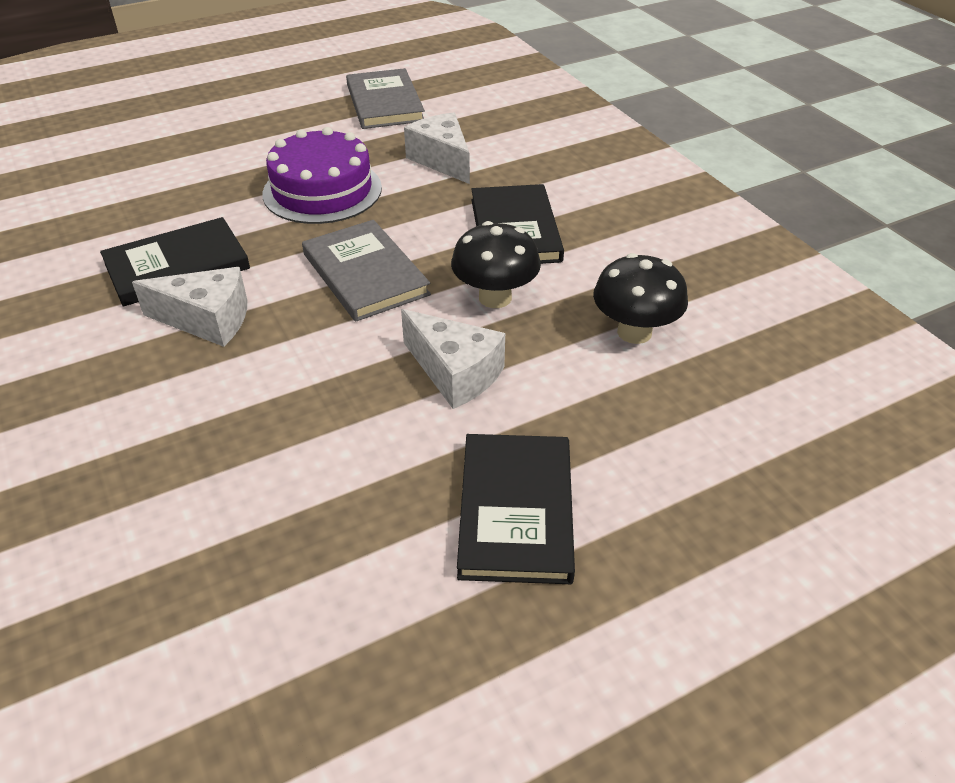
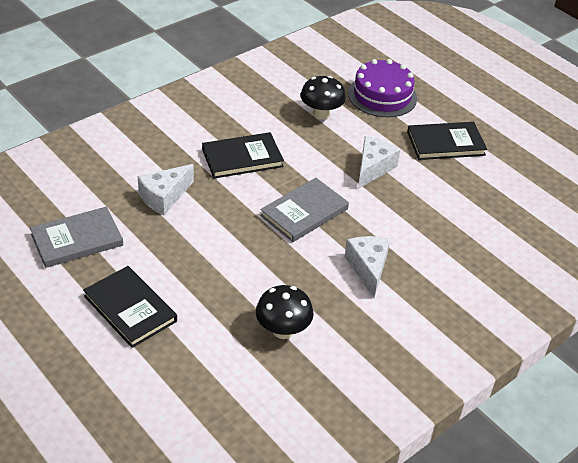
camera: 105 degrees left, 0 degrees up
black book [100,217,250,307] -> black book moved to [83,266,177,348]
purple cake [262,127,382,224] -> purple cake moved to [348,59,417,117]
black mushroom [451,221,541,308] -> black mushroom moved to [256,285,313,339]

